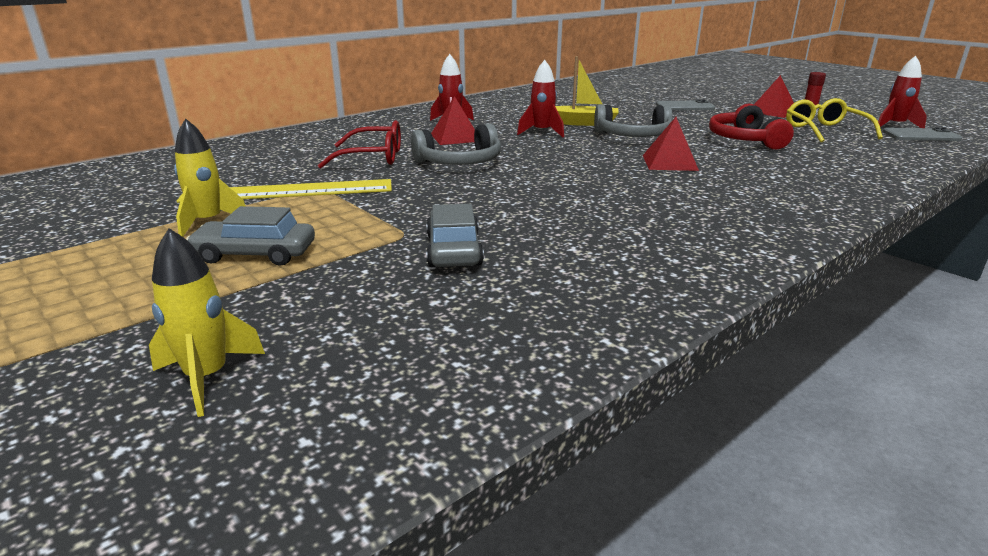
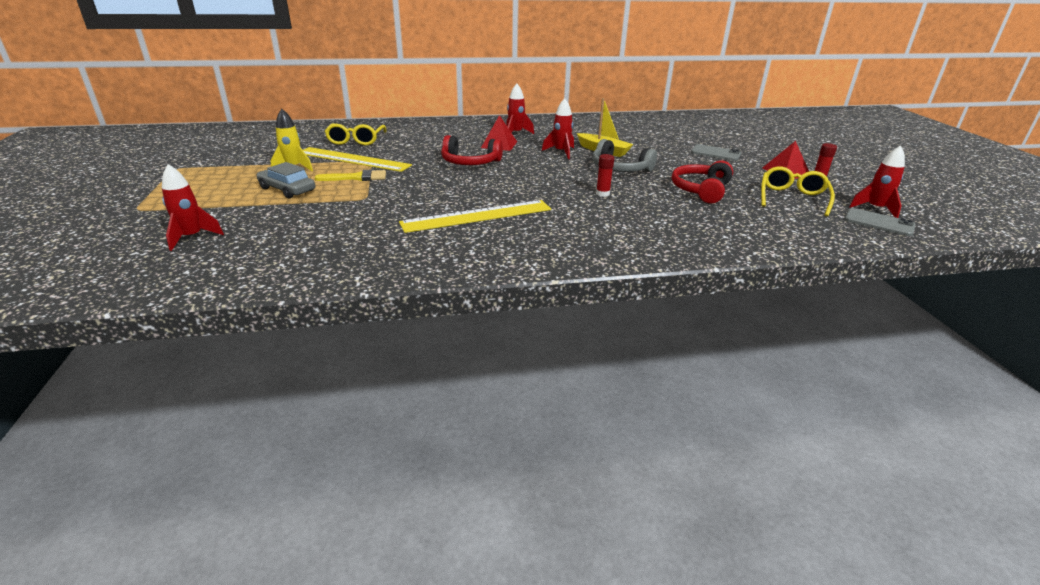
camera: 30 degrees right, 5 degrees up
yellow rocket [149,228,265,417] -> red rocket [162,164,224,251]
red glasses [318,120,401,168] -> none
grey headphones [411,123,501,165] -> red headphones [441,135,503,165]
grey car [426,204,484,267] -> none
red pyramid [643,117,699,171] -> red glue stick [596,154,614,197]
none -> yellow brush [315,170,386,181]
none -> yellow glasses [324,123,387,145]
none -> yellow ruler [399,200,551,233]

